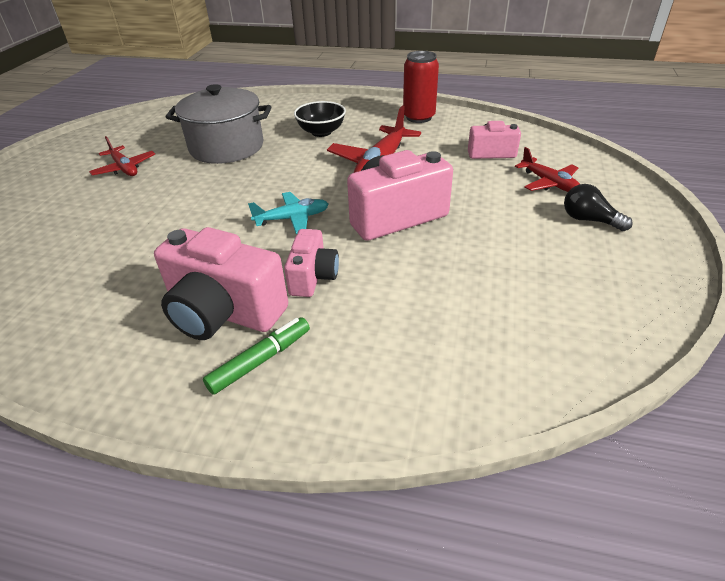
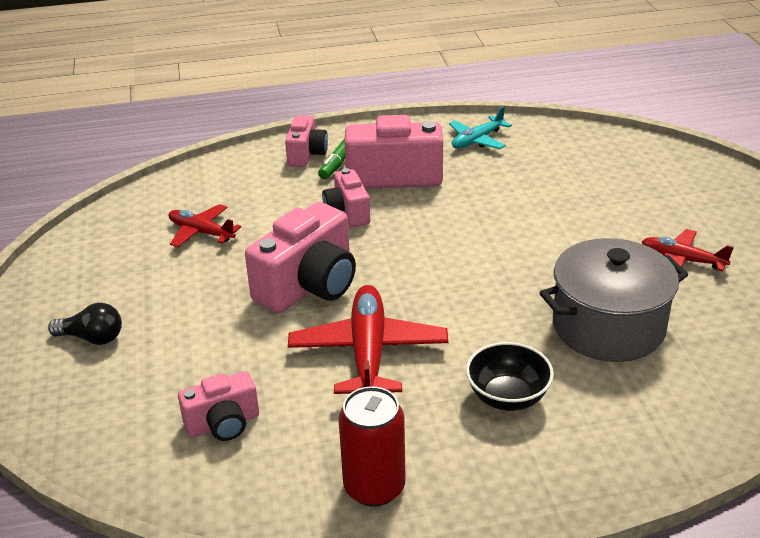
camera: 155 degrees right, 5 degrees down
turquoise plane [248,192,329,234] -> turquoise plane moved to [449,106,512,149]
red plane [515,147,580,192] -> red plane moved to [169,204,241,248]
none -> pink camera [285,115,328,167]

